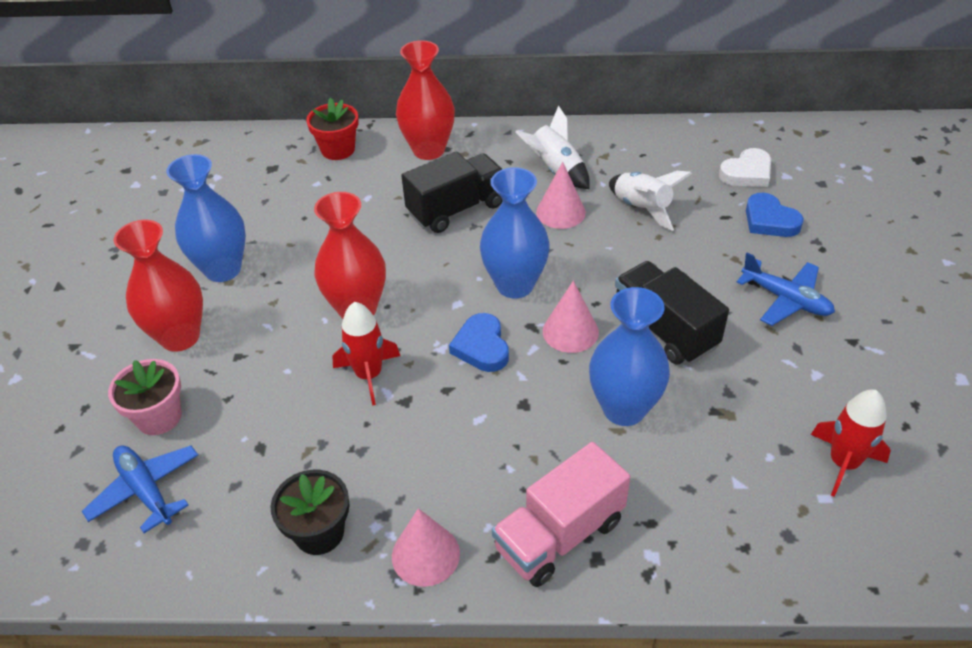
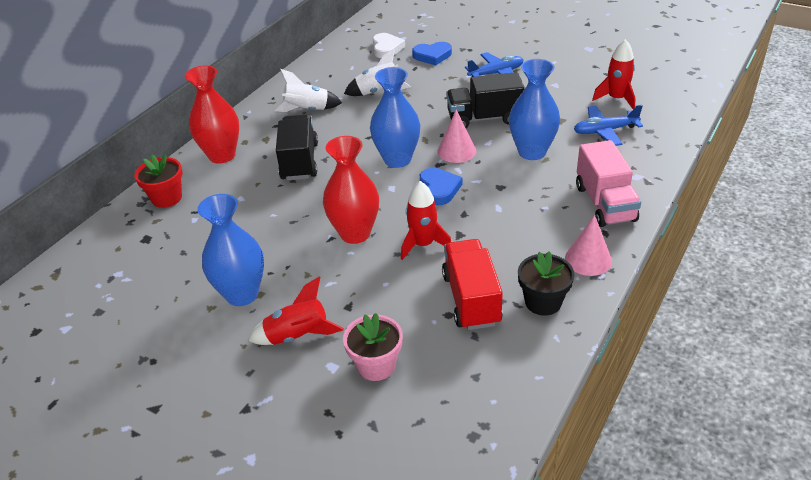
camera: 60 degrees left, 5 degrees down
blue plane [82,445,198,533] -> blue plane moved to [574,105,643,146]
red vase [113,220,203,352] -> red rocket [248,276,344,345]
blue heart [449,313,509,372] -> blue heart turned 120 degrees counterclockwise [420,168,462,205]
pink cone [536,162,586,229] -> none
none -> red truck [442,239,503,330]

